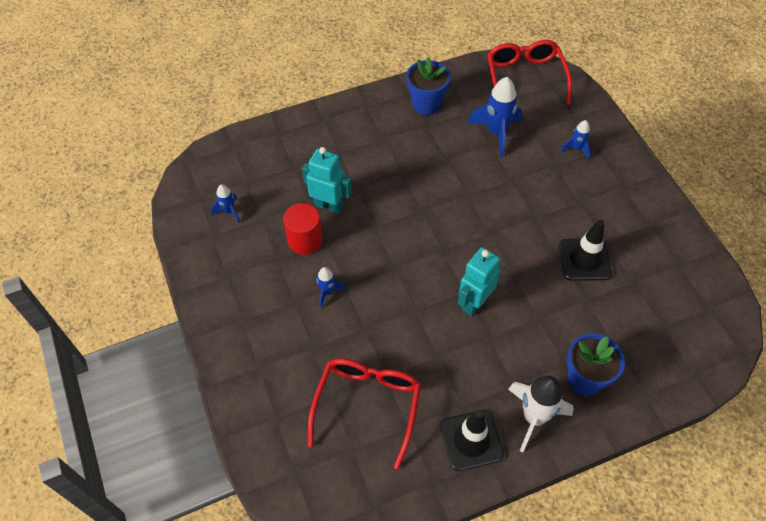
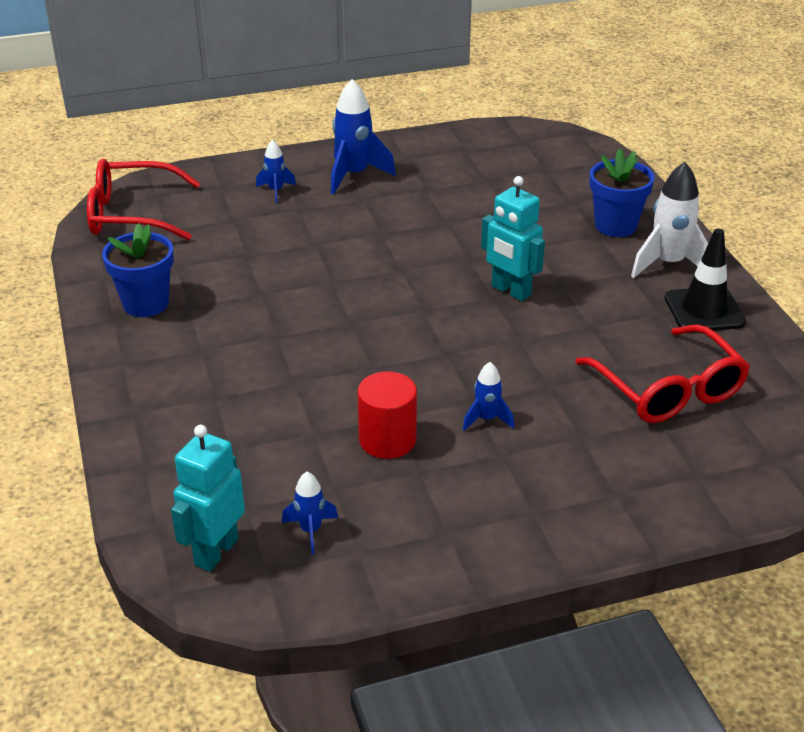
camera: 85 degrees left, 20 degrees down
turquoise robot [302,147,352,214] -> turquoise robot moved to [171,425,245,572]
red glasses [308,358,421,469] -> red glasses turned 135 degrees counterclockwise [576,325,750,423]
blue rocket [468,77,522,157] -> blue rocket moved to [331,79,396,194]
black traffic cone [559,220,612,281] -> none

